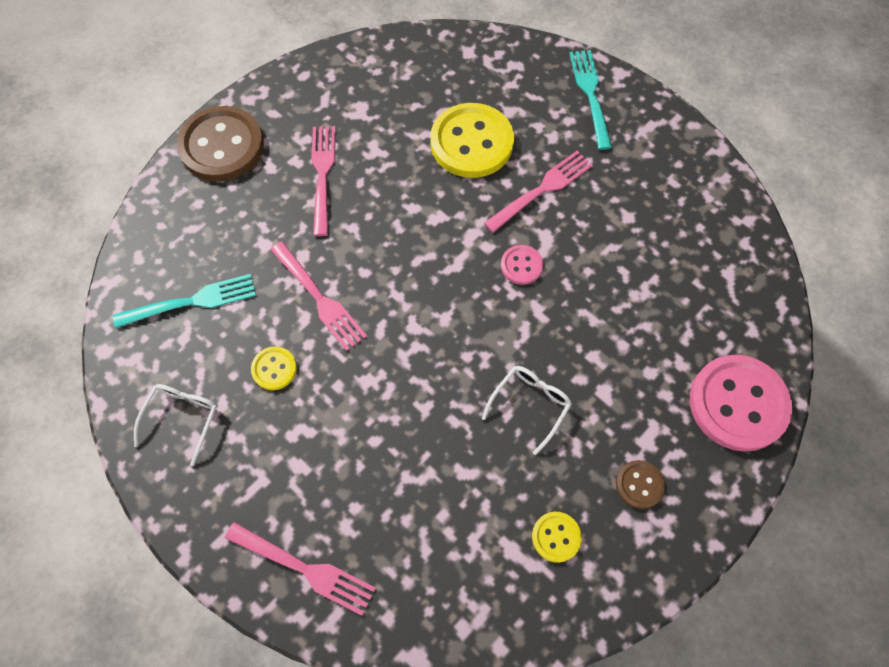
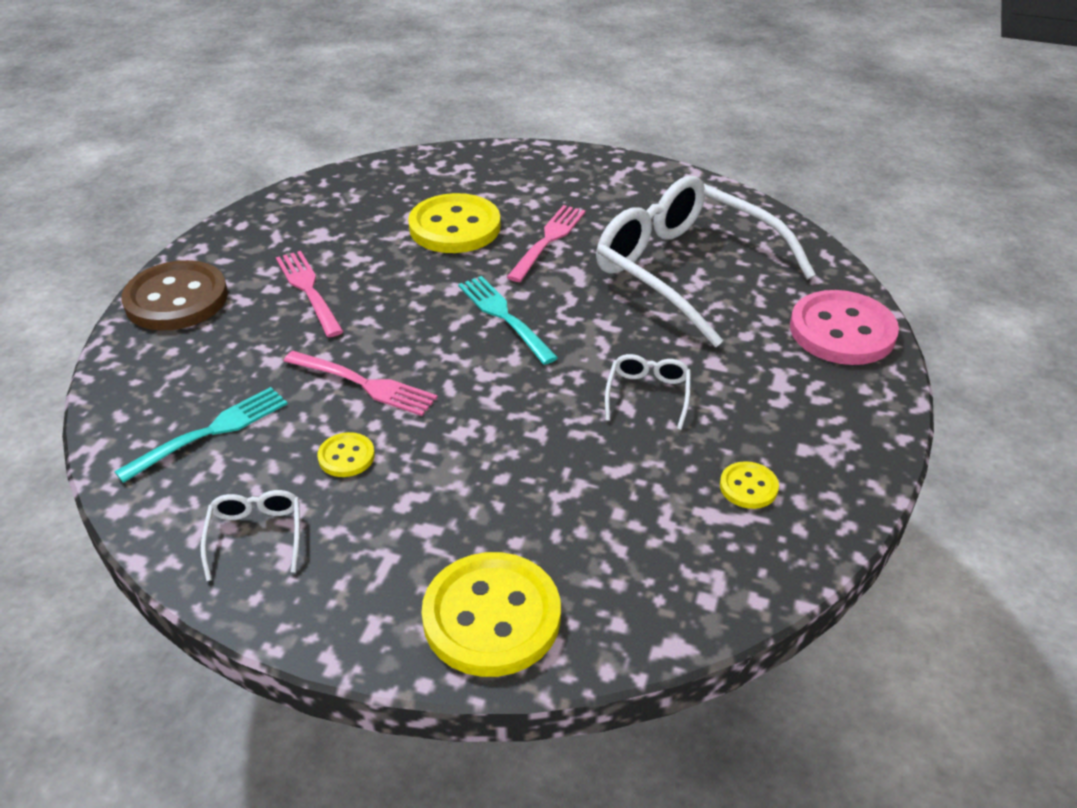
camera: 25 degrees left, 25 degrees down
pink fork [225,522,376,616] -> yellow button [422,552,561,677]
pink button [501,245,543,285] -> none
turquoise fork [569,50,612,150] -> turquoise fork moved to [458,276,558,365]
brown button [616,460,665,509] -> none
none -> white glasses [596,176,816,347]

